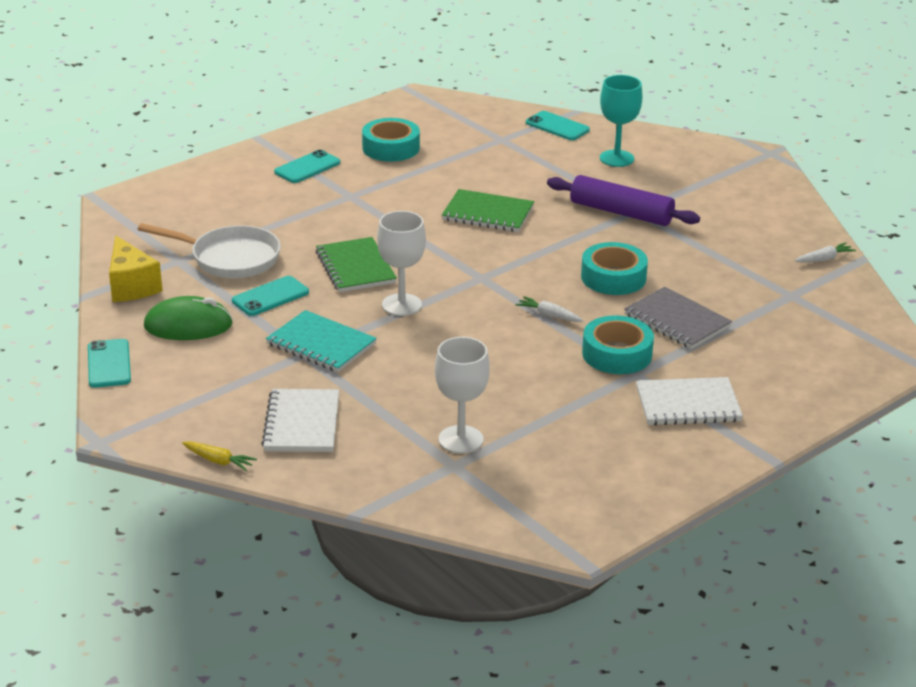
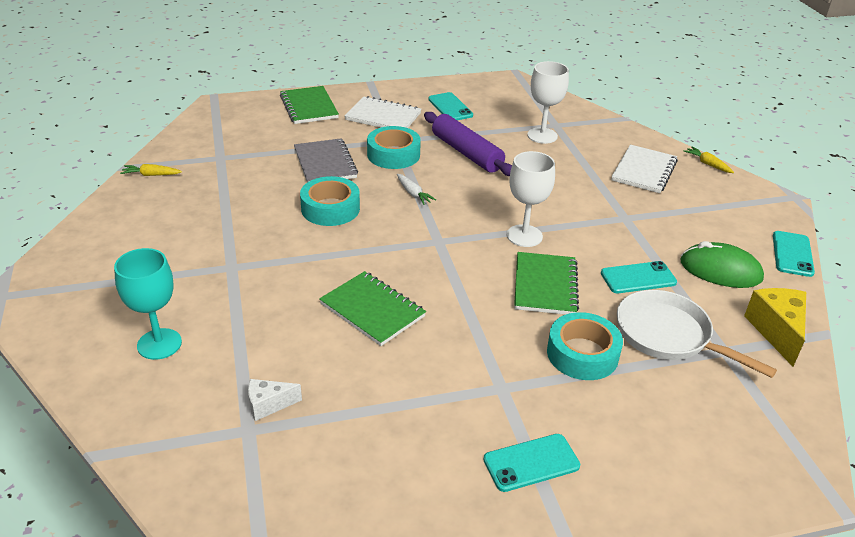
camera: 155 degrees left, 5 degrees up
turquoise notebook [266,310,377,372] -> none
turquoise tape [362,118,420,162] -> turquoise tape moved to [547,312,623,380]
turquoise phone [526,111,590,140] -> turquoise phone moved to [428,92,473,120]
purple rolling pin [547,175,700,226] -> purple rolling pin moved to [424,112,512,176]
white carrot [795,242,856,263] -> yellow carrot [120,164,182,176]
none -> white cheese [248,379,302,421]
none -> green notebook [280,86,339,124]

